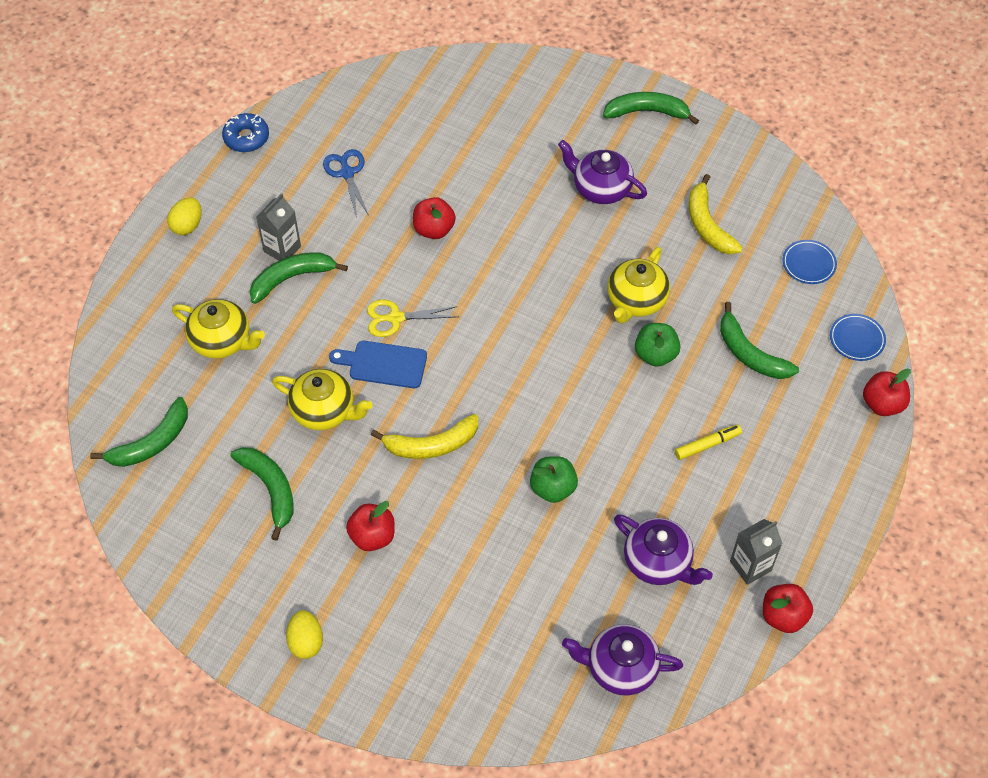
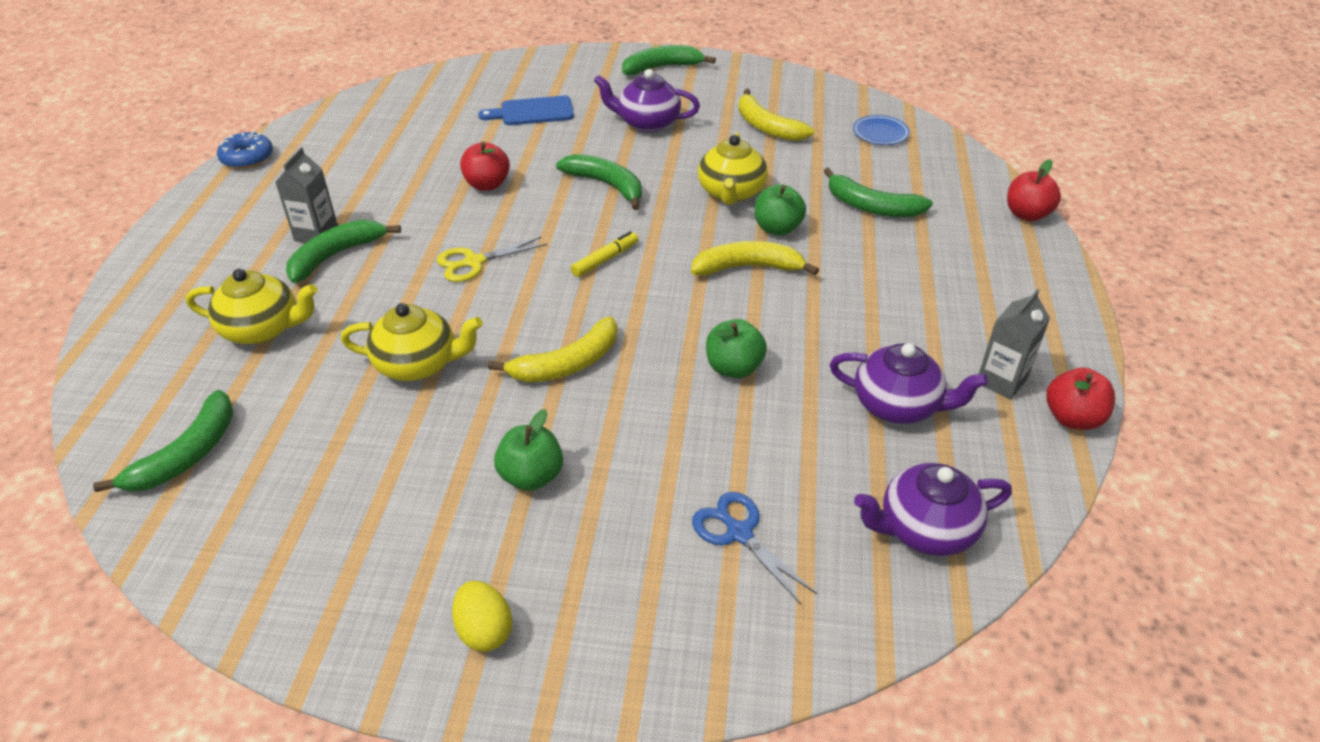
camera: 20 degrees left, 15 degrees down
yellow egg [167,197,202,235] -> none
green banana [230,447,294,541] -> green banana moved to [556,154,642,210]
blue scissors [323,149,369,218] -> blue scissors moved to [692,492,818,605]
blue cutting board [329,341,427,388] -> blue cutting board moved to [478,96,574,125]
red apple [346,501,395,551] -> green apple [494,409,563,491]
yellow marker [675,425,742,460] -> yellow marker moved to [571,231,638,277]
blue plate [830,314,886,361] -> none
none -> yellow banana [691,241,819,276]

